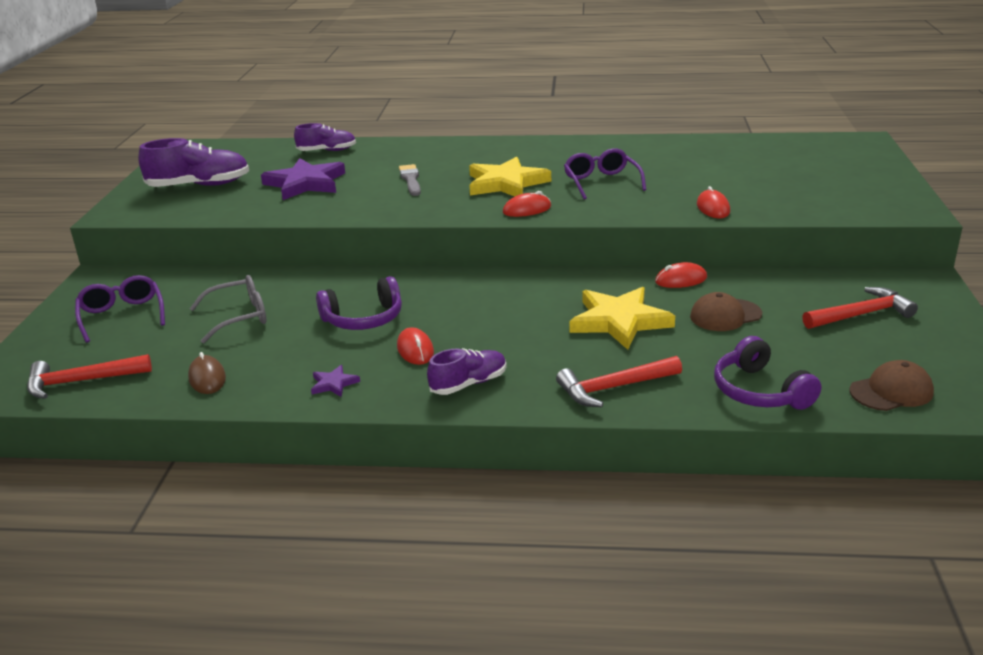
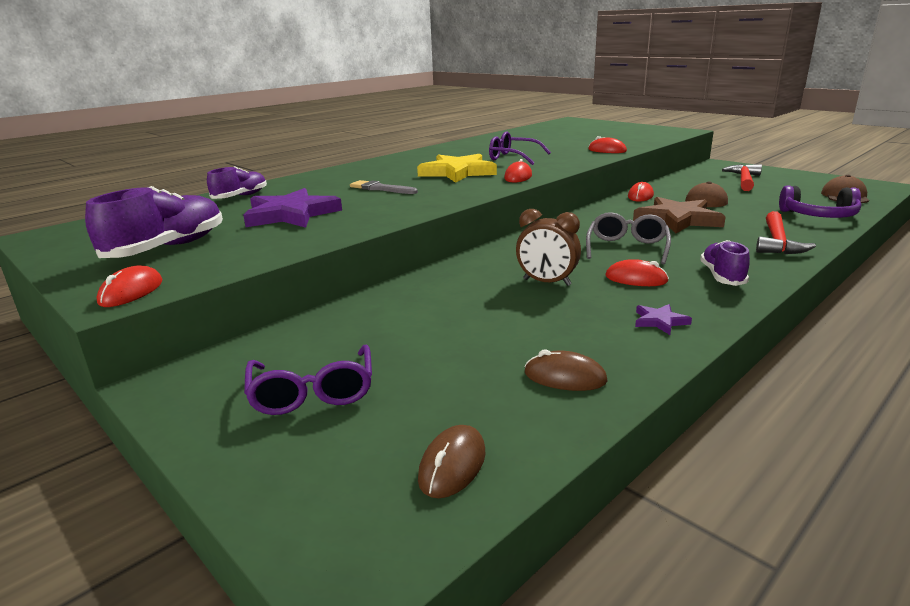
camera: 50 degrees left, 5 degrees down
red hammer [27,354,152,399] -> brown mouse [418,425,486,498]
purple glasses [75,275,165,343] -> purple glasses turned 120 degrees counterclockwise [244,345,372,415]
grey glasses [190,275,266,343] -> grey glasses moved to [586,212,671,264]
purple headphones [316,276,402,330] -> brown clock [516,209,581,286]
yellow star [569,287,675,350] -> brown star [633,197,726,233]
none -> red mouse [97,265,162,307]

